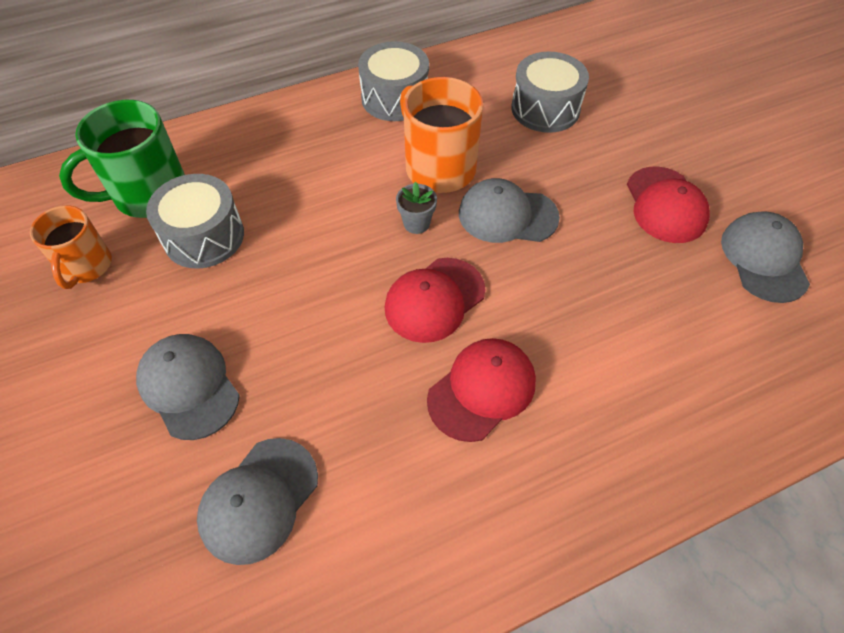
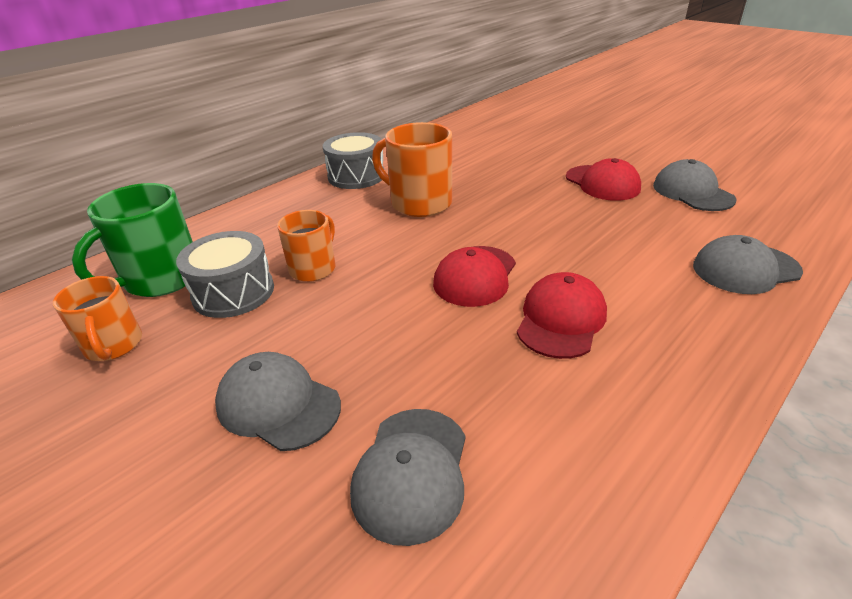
camera: 20 degrees left, 20 degrees down
grey flower pot [396,182,437,234] -> none
grey cap [459,178,560,243] -> grey cap moved to [693,235,803,294]
grey drum [511,52,589,133] -> none
none -> orange mug [277,210,336,282]

